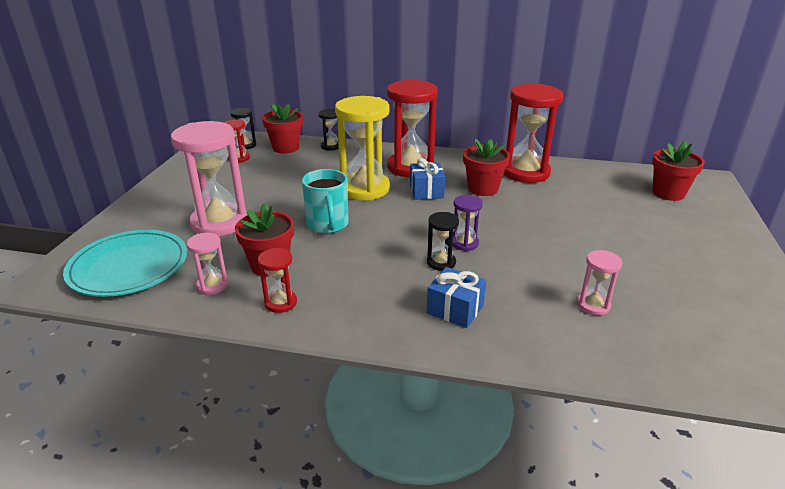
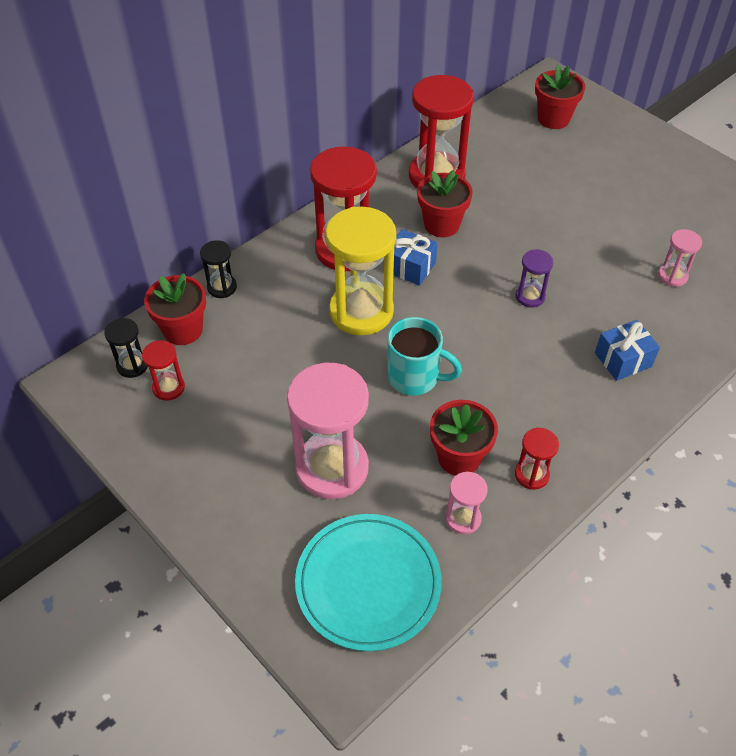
camera: 55 degrees left, 20 degrees up
black hourglass [427,212,459,271] -> none

